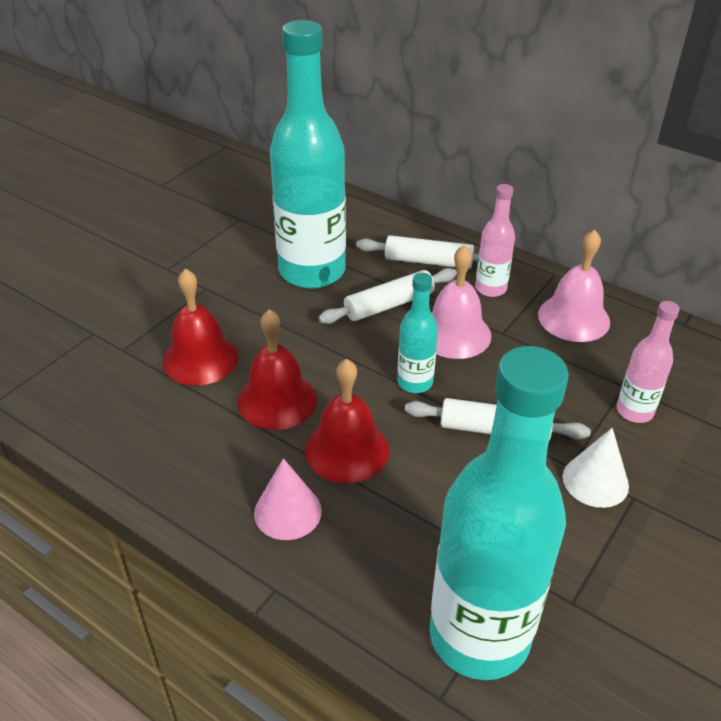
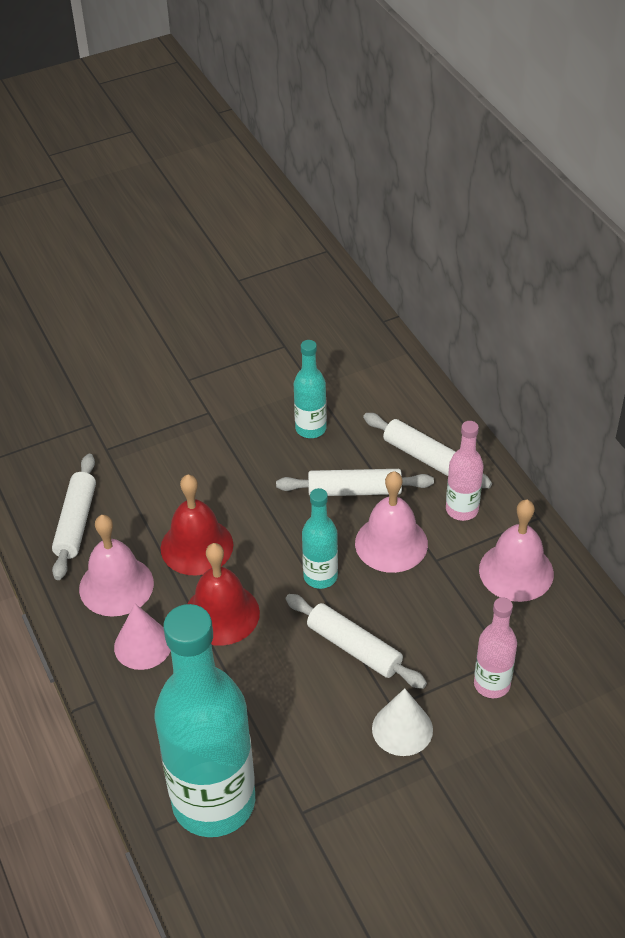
camera: 30 degrees right, 5 degrees up
red bell [162,269,239,386] -> none
turquoise bottle [270,20,346,288] -> turquoise bottle [294,340,327,438], size x0.46
none -> white rolling pin [52,454,96,580]
none -> pink bell [79,515,154,617]

